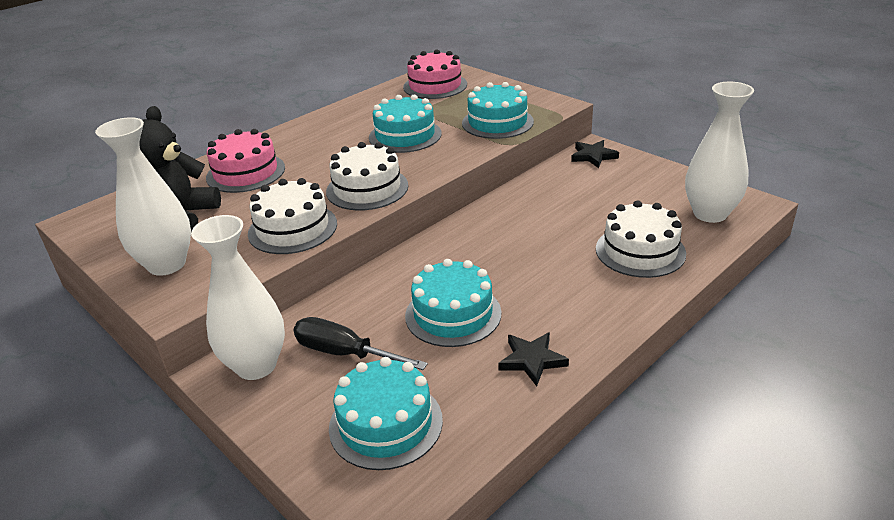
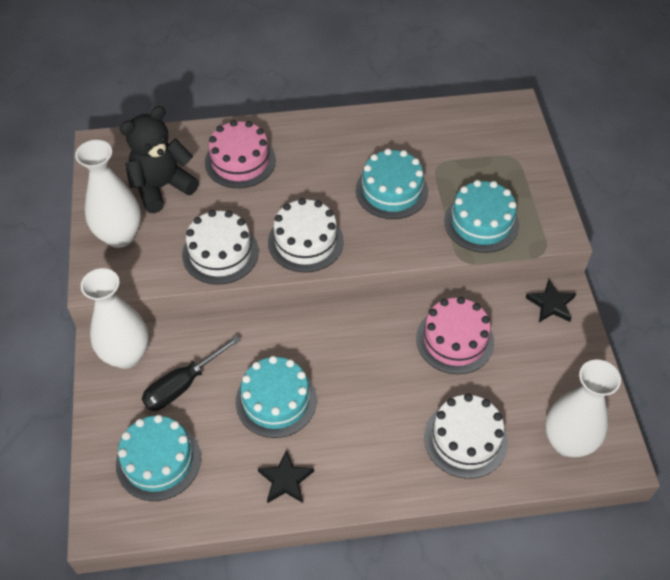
camera: 35 degrees right, 20 degrees up
black screwdriver [293,317,428,370] -> black screwdriver turned 105 degrees counterclockwise [142,335,241,411]
pink cake [403,49,467,99] -> pink cake moved to [416,297,494,374]

